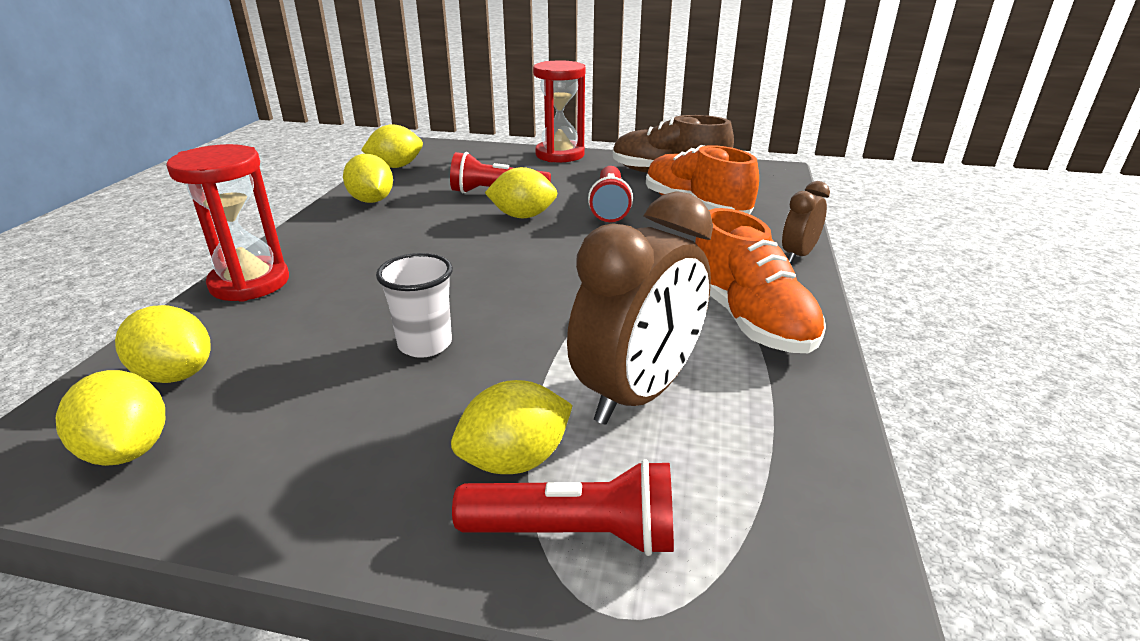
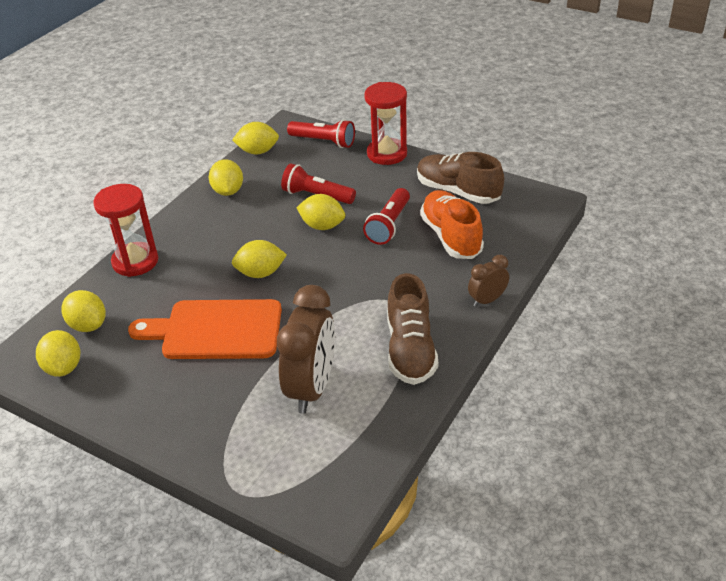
camera: 20 degrees right, 10 degrees up
white cup [376,253,453,358] -> orange cutting board [128,299,282,359]
yellow lemon [451,380,573,474] -> yellow lemon moved to [232,240,287,278]
red flashlight [452,459,674,556] -> red flashlight moved to [287,119,355,148]
brown clock [567,191,713,425] -> brown clock turned 45 degrees counterclockwise [277,285,335,414]
orange shoe [695,208,826,353] -> brown shoe [387,273,438,385]

